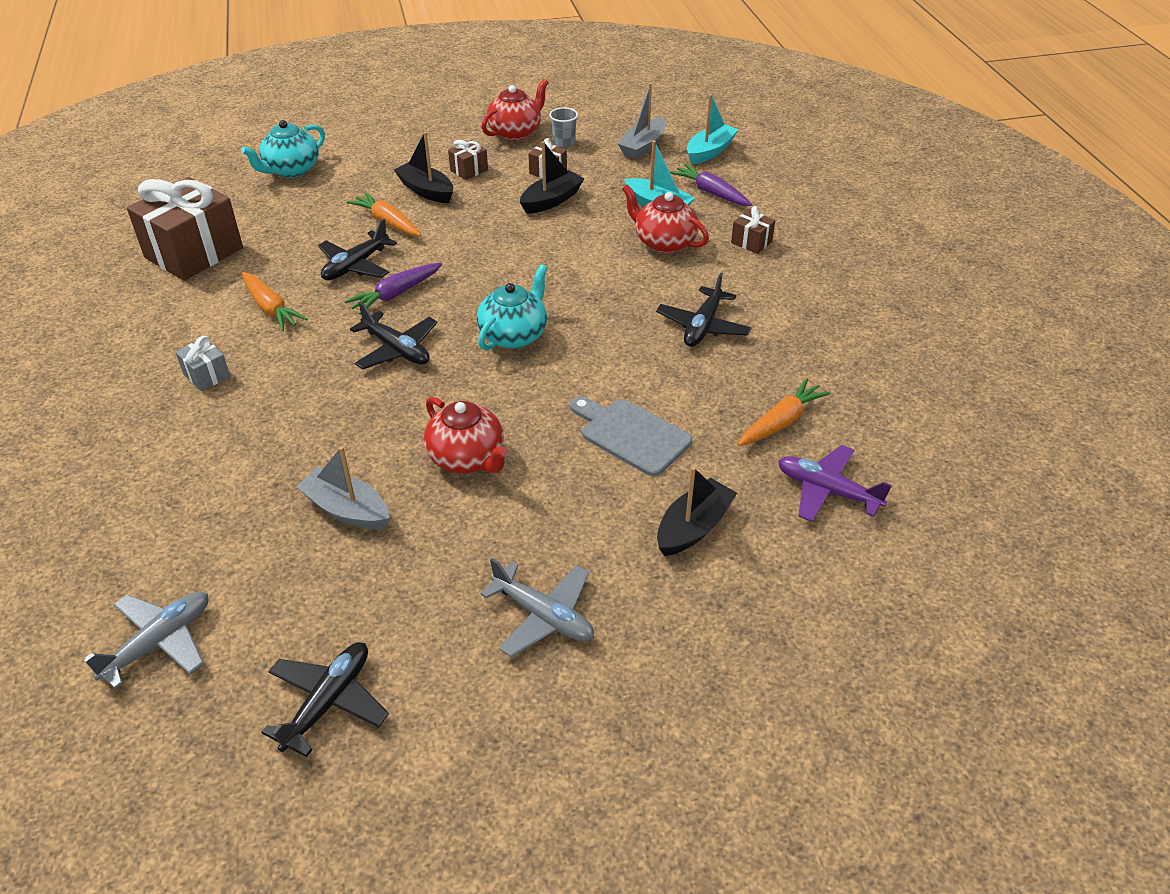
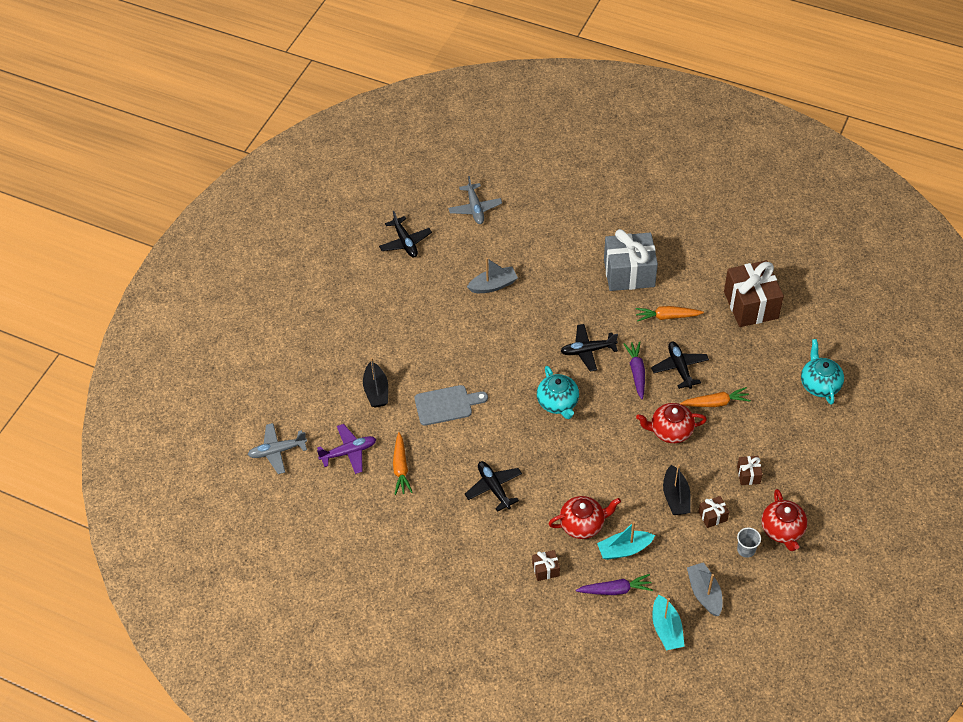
camera: 130 degrees right, 10 degrees up
grey gift [176,336,230,391] -> grey gift [604,229,658,291], size x2.27
black boat [394,132,453,203] -> none
red teapot [424,397,508,473] -> red teapot moved to [636,403,707,443]
grey plane [480,558,594,657] -> grey plane moved to [248,423,307,474]

